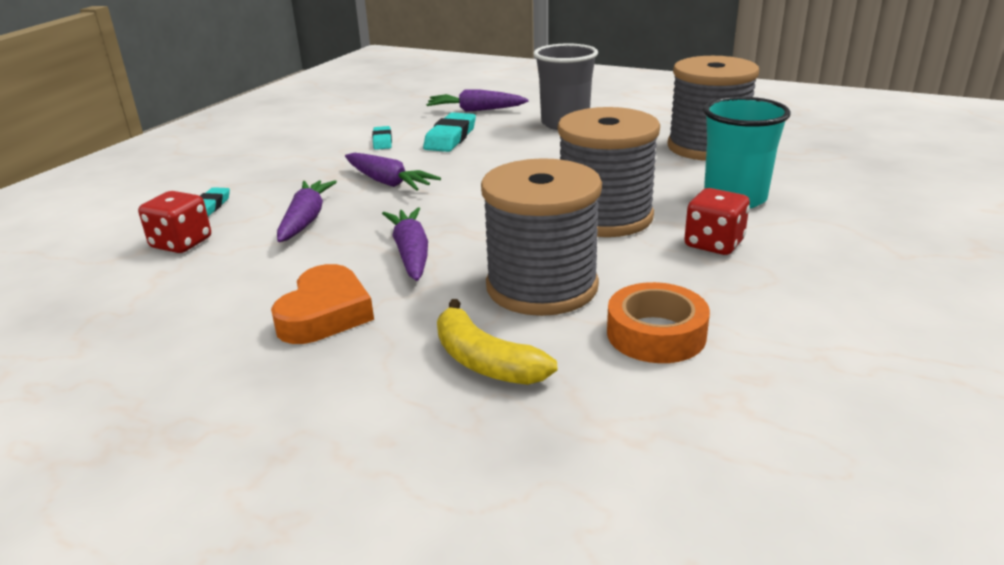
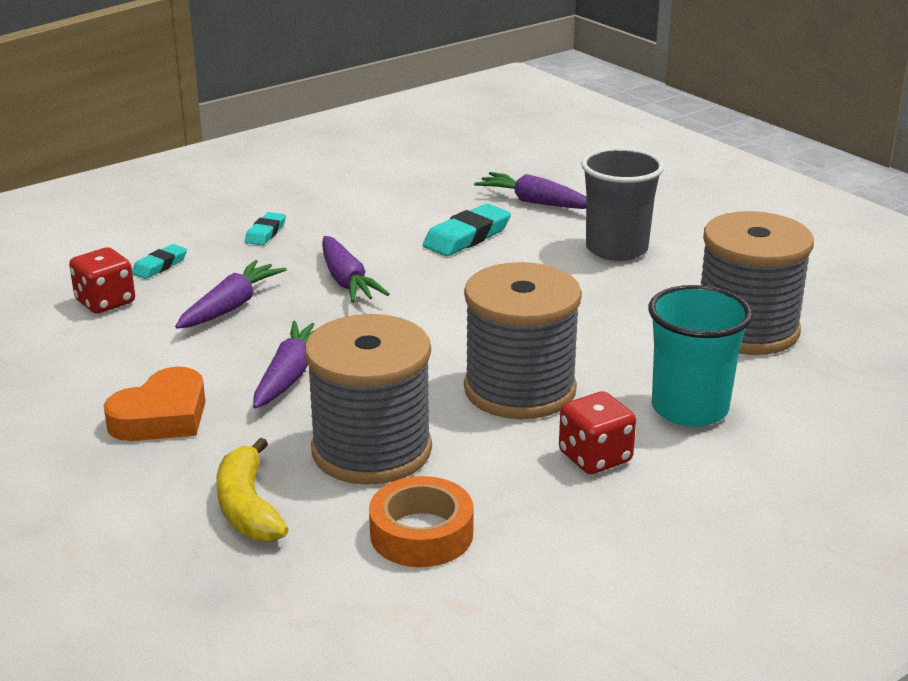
camera: 25 degrees right, 0 degrees up
turquoise eraser [372,126,392,150] -> turquoise eraser moved to [245,212,286,245]

